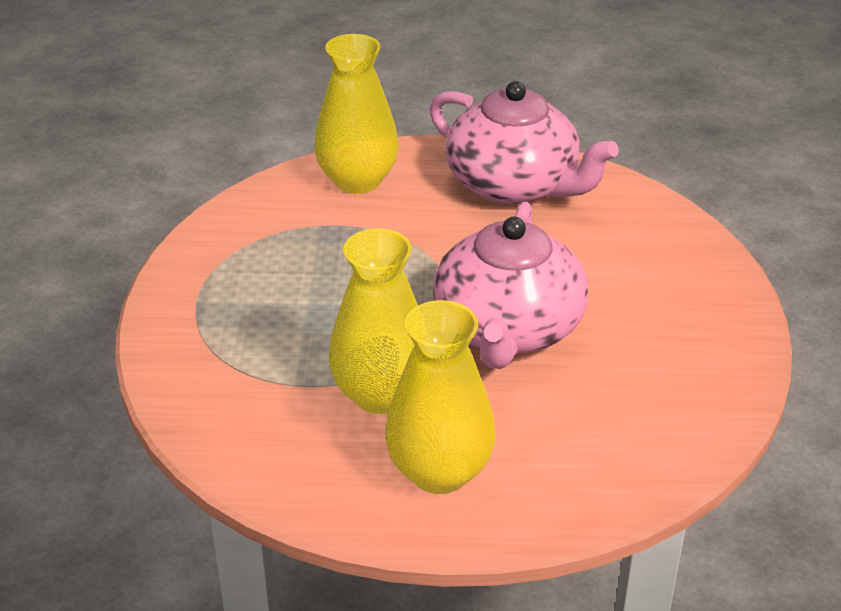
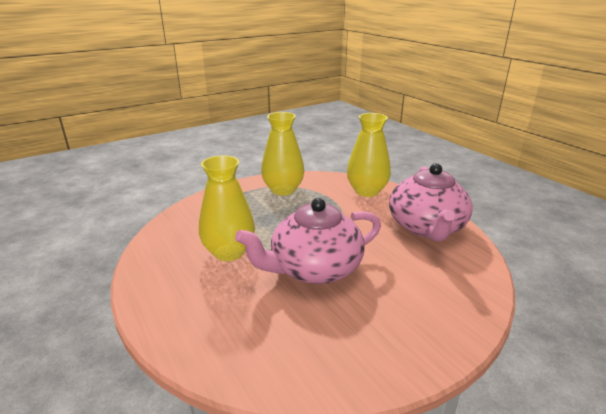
camera: 55 degrees right, 10 degrees down
yellow vase [385,300,496,494] -> yellow vase moved to [261,112,304,196]

